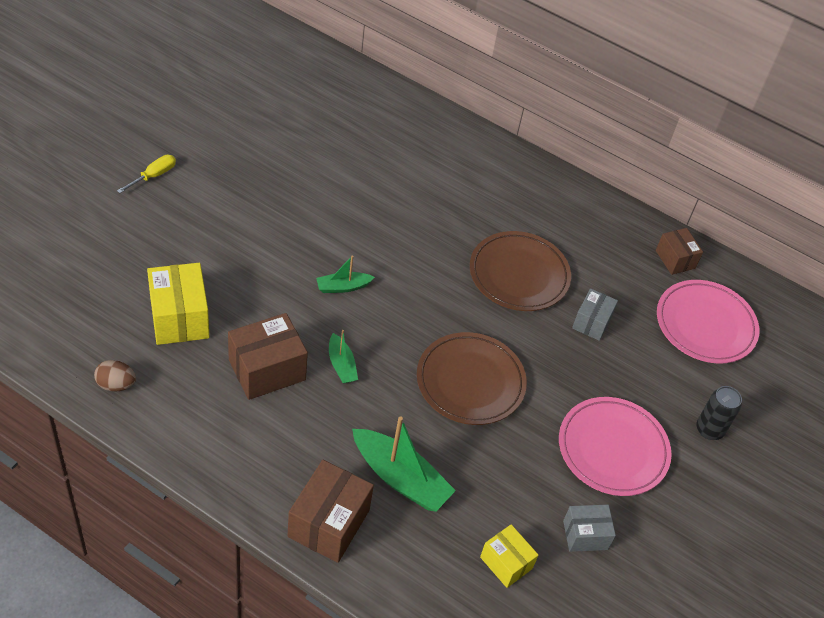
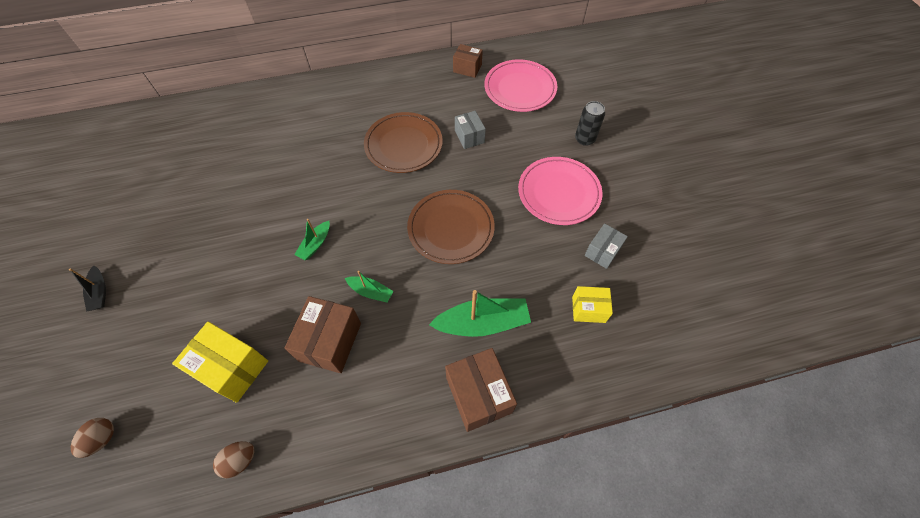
camera: 40 degrees left, 10 degrees up
yellow screwdriver [117,155,176,193] -> black boat [69,265,106,312]
none -> brown egg [71,418,114,458]

